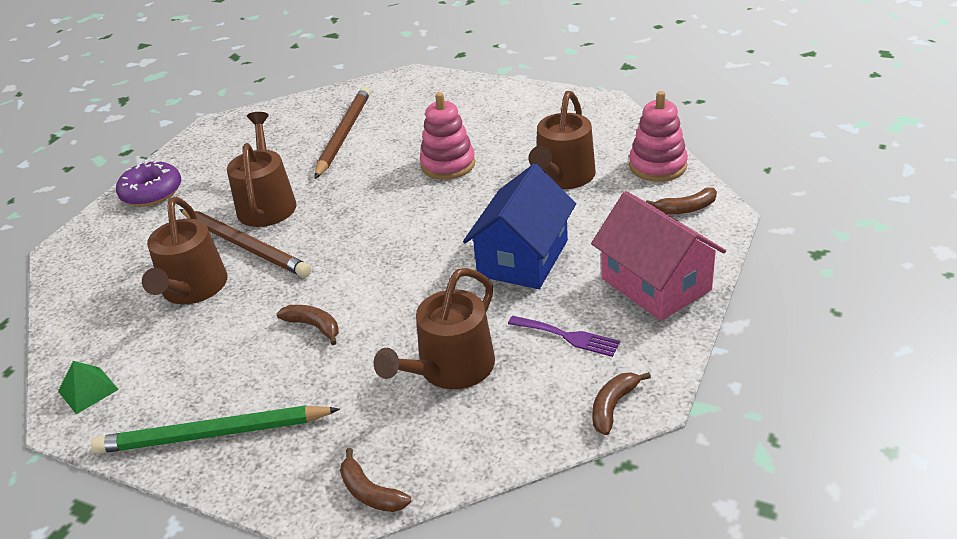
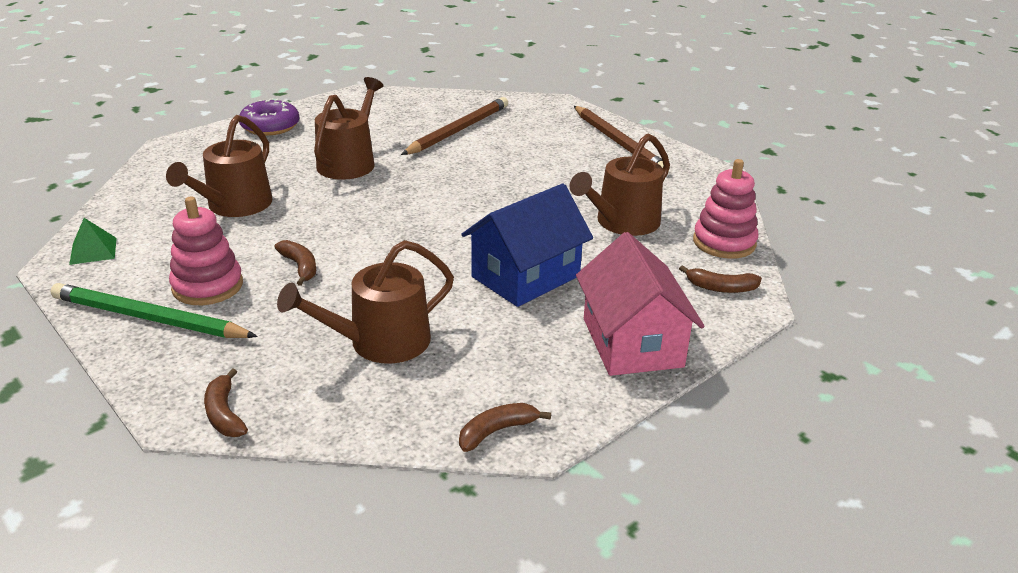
camera: 20 degrees right, 5 degrees down
brown pencil [180,209,311,277] -> brown pencil moved to [574,106,670,169]
pink stacking toy [420,92,475,180] -> pink stacking toy moved to [169,197,243,305]
purple fork [508,316,620,357] -> none

